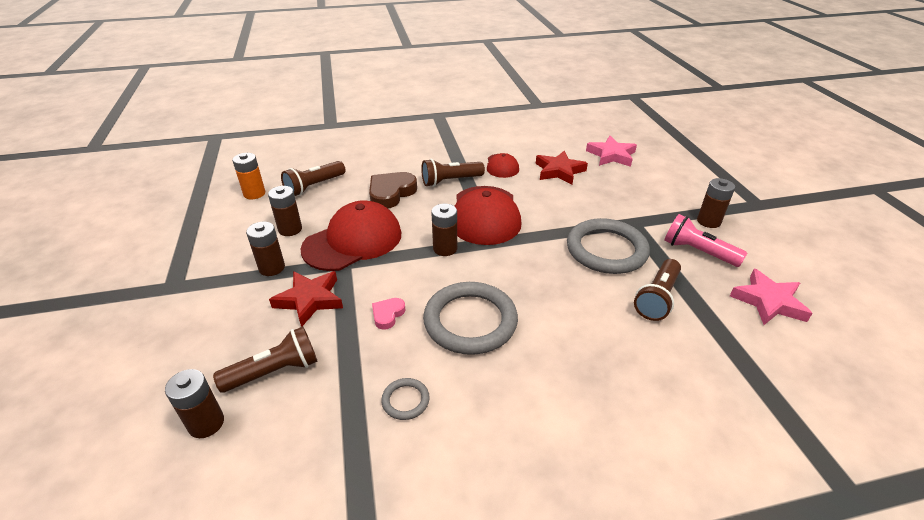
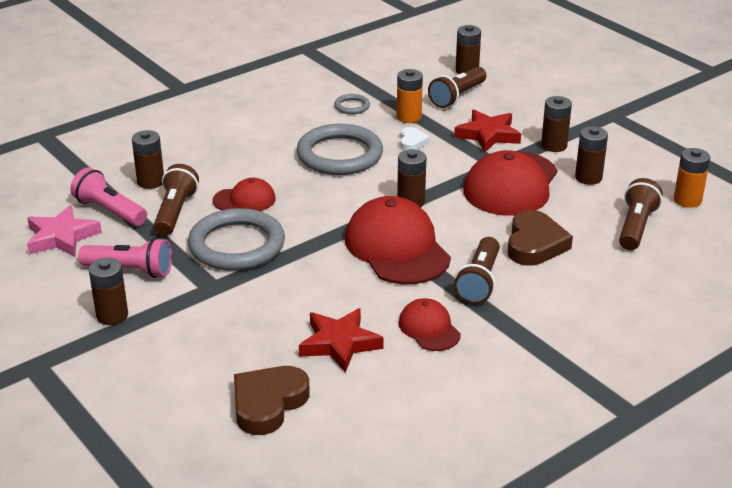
camera: 155 degrees right, 5 degrees down
pink heart [372,298,405,330] -> white heart [400,127,430,150]
brown flashlight [421,159,485,187] -> brown flashlight turned 150 degrees clockwise [454,237,500,304]
pink star [586,136,637,167] -> brown heart [234,366,310,435]
none -> pink flashlight [70,167,147,226]
none -> brown battery [132,130,164,189]
none -> red cap [213,178,276,211]
none -> orange battery [397,69,423,123]

